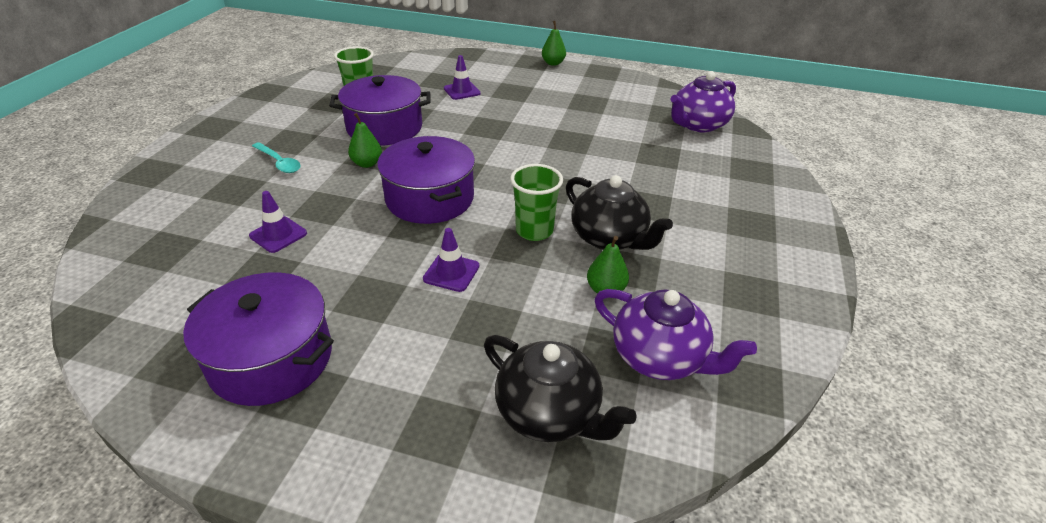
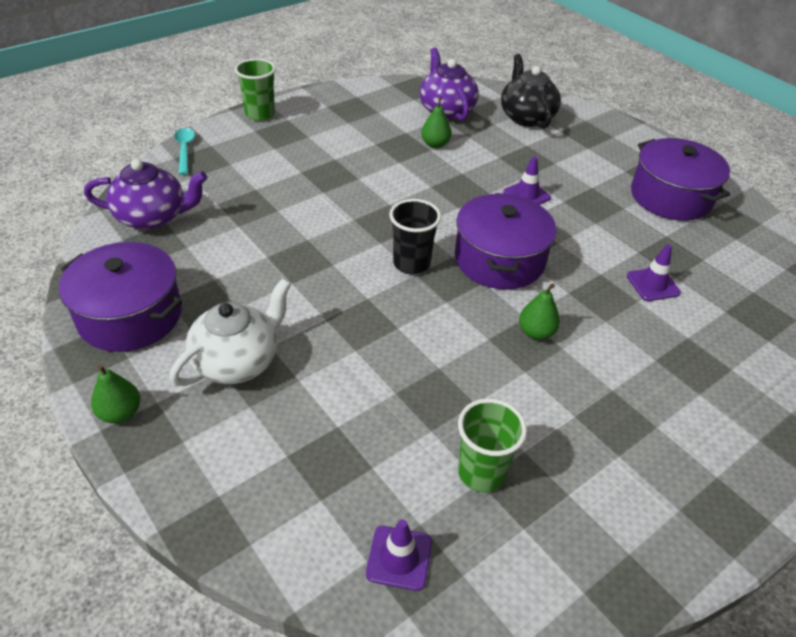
camera: 145 degrees left, 5 degrees up
turquoise spoon [252,142,301,173] -> turquoise spoon moved to [174,128,195,175]
purple pot [329,75,431,146] -> purple pot moved to [59,242,182,352]
purple traffic cone [444,55,481,100] -> purple traffic cone moved to [366,519,432,591]
green cup [510,164,563,241] -> green cup moved to [235,58,276,121]
black teapot [566,175,673,250] -> none
none -> white teapot [170,278,291,386]
none -> black cup [389,199,441,274]

